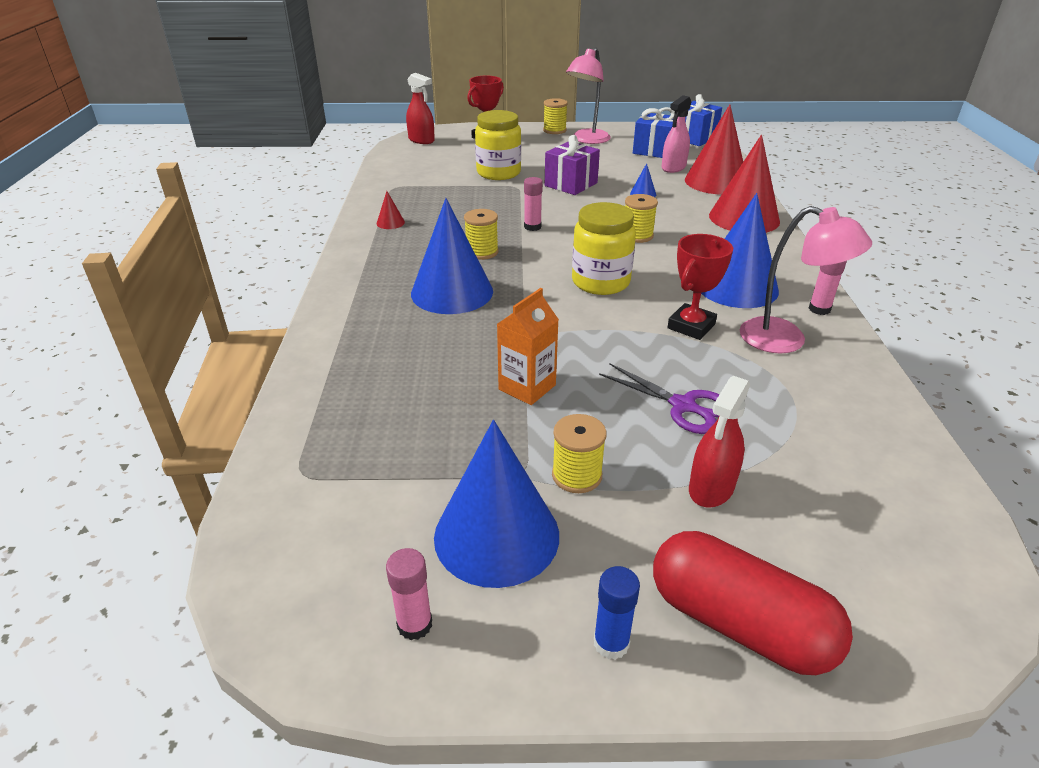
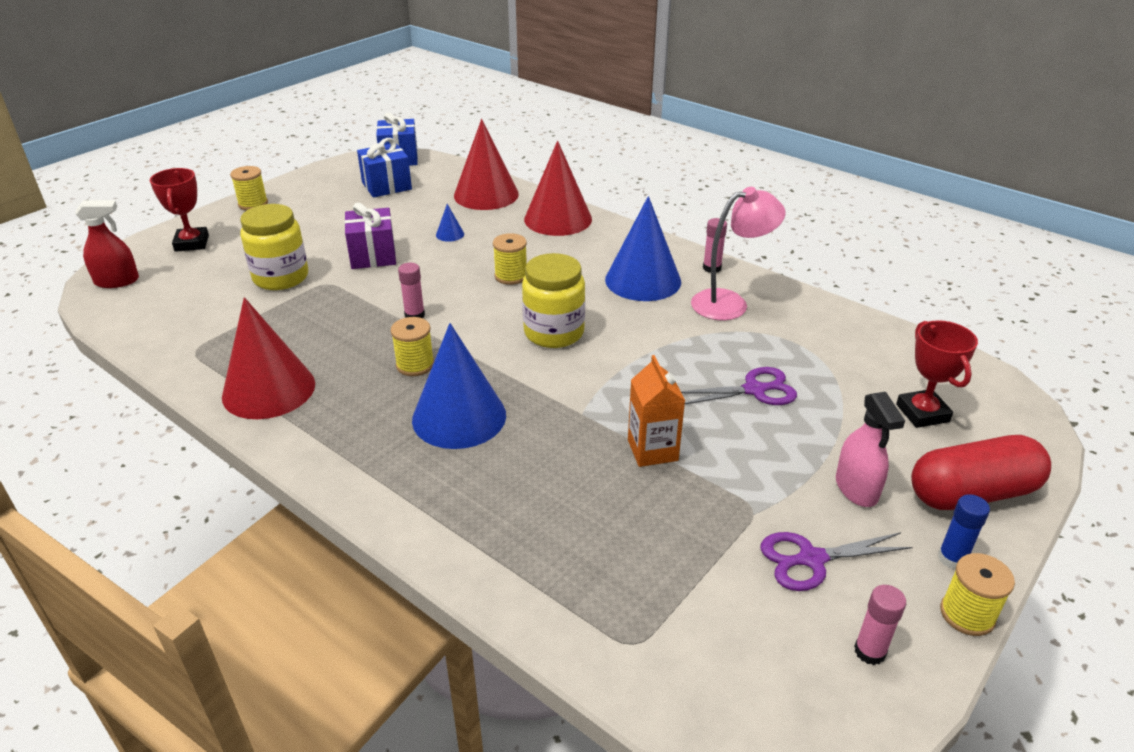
camera: 50 degrees left, 0 degrees up
red cone [377,191,405,229] -> red cone [222,297,315,419], size x2.48
blue cone [434,420,559,588] -> purple scissors [761,532,913,591]
yellow spool [552,414,607,493] -> yellow spool moved to [940,553,1015,636]
pink lamp [566,47,611,144] -> none
pink spray bottle [662,95,691,173] -> pink spray bottle moved to [836,392,905,507]
red trophy [667,234,733,340] -> red trophy moved to [896,320,978,428]
red spray bottle [689,376,750,508] -> none

